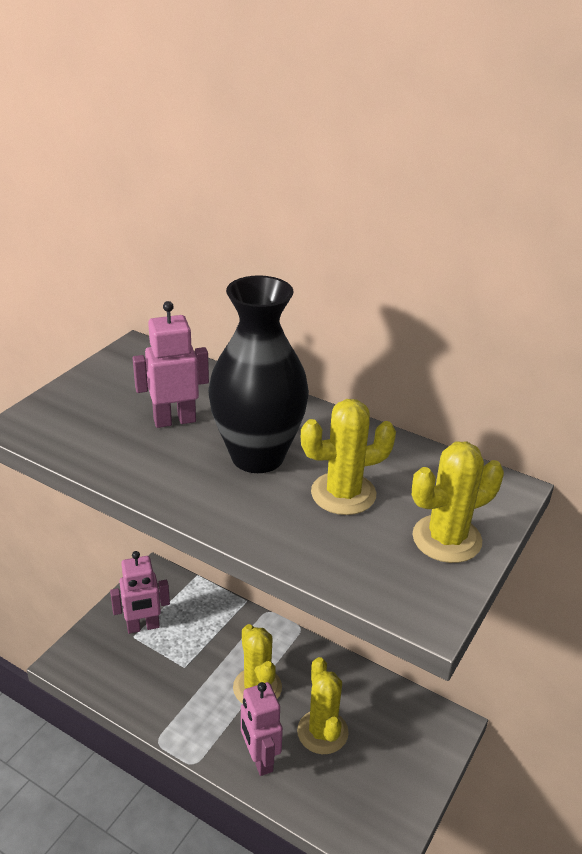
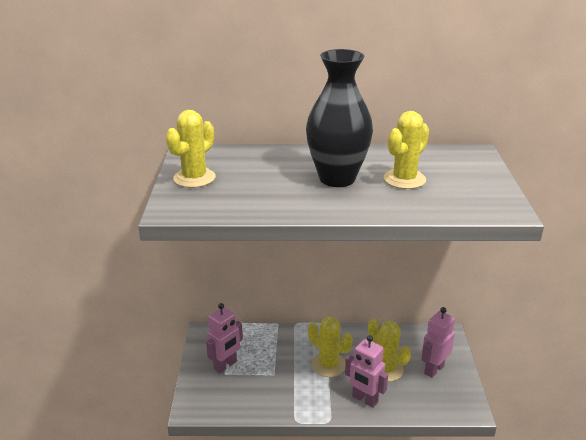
camera: 30 degrees left, 5 degrees down
pink robot [133,301,209,428] -> pink robot moved to [421,307,455,378]
yellow cactus [412,442,504,563] -> yellow cactus moved to [166,110,216,188]

